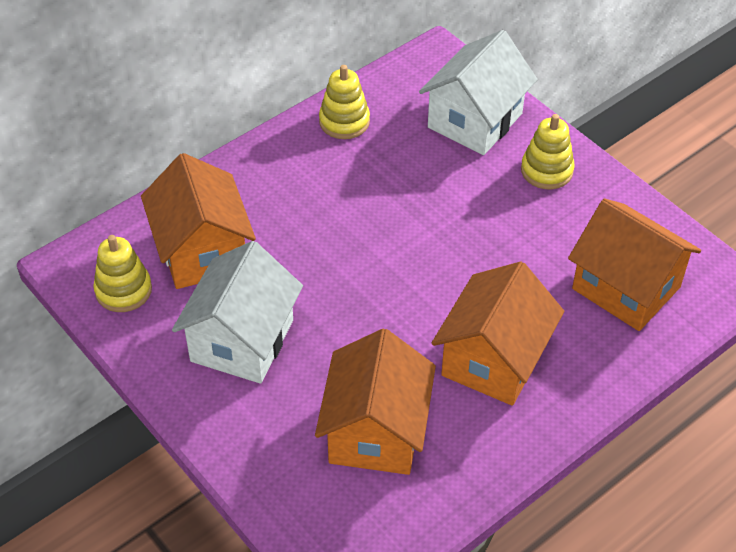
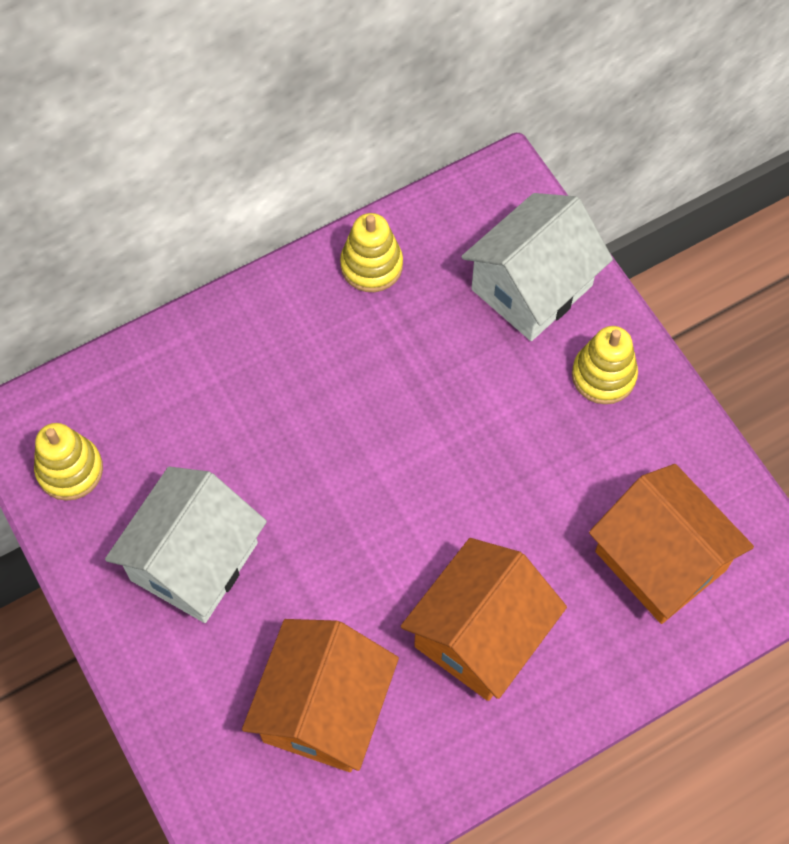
camera: 10 degrees right, 15 degrees up
orange house [141,153,256,289] -> none

